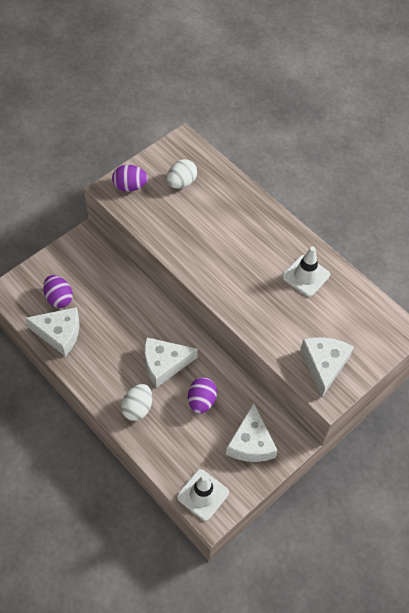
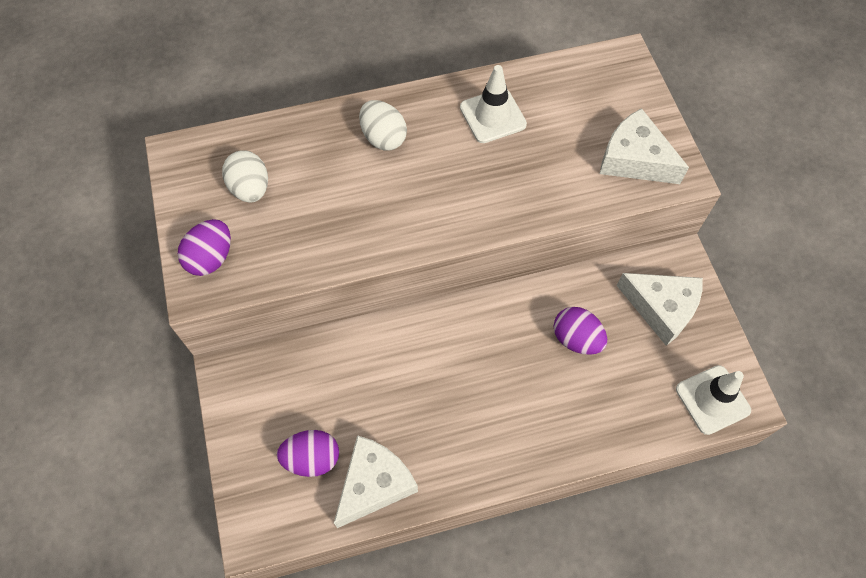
camera: 60 degrees left, 5 degrees up
white egg [121,384,152,421] -> white egg moved to [359,100,407,150]
white cheese [145,337,198,388] -> none

